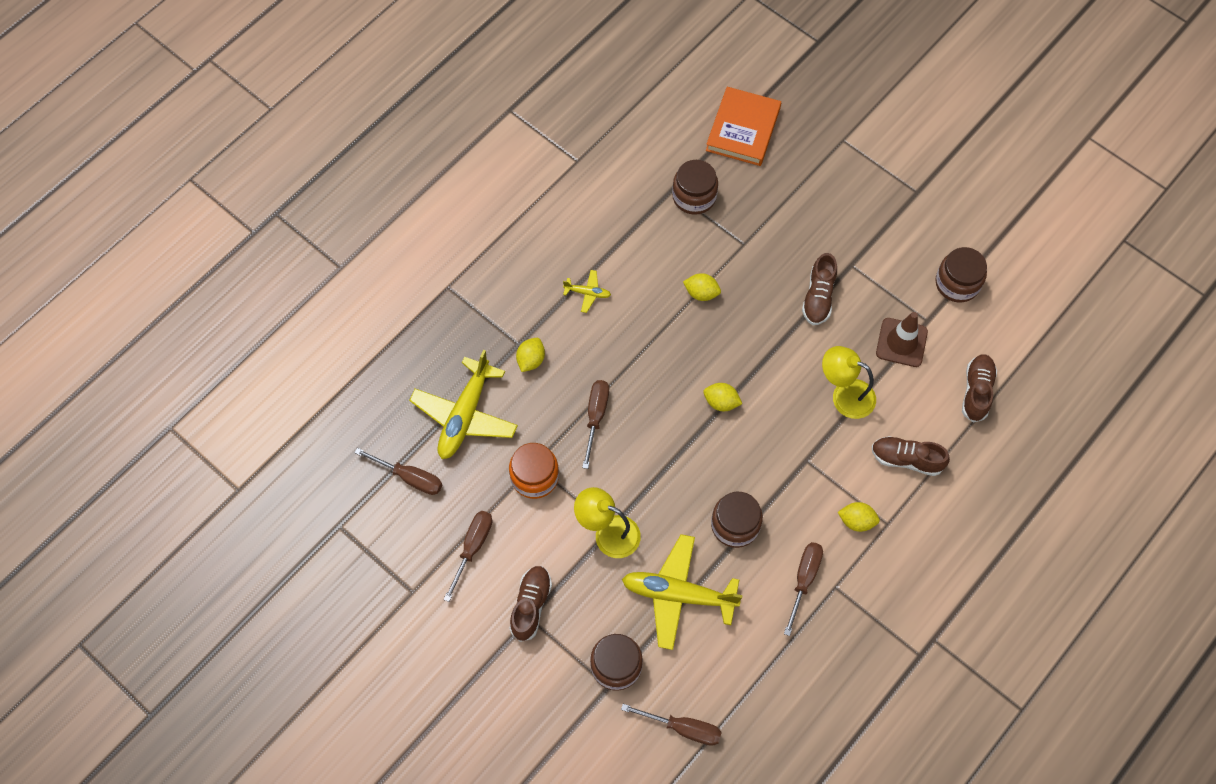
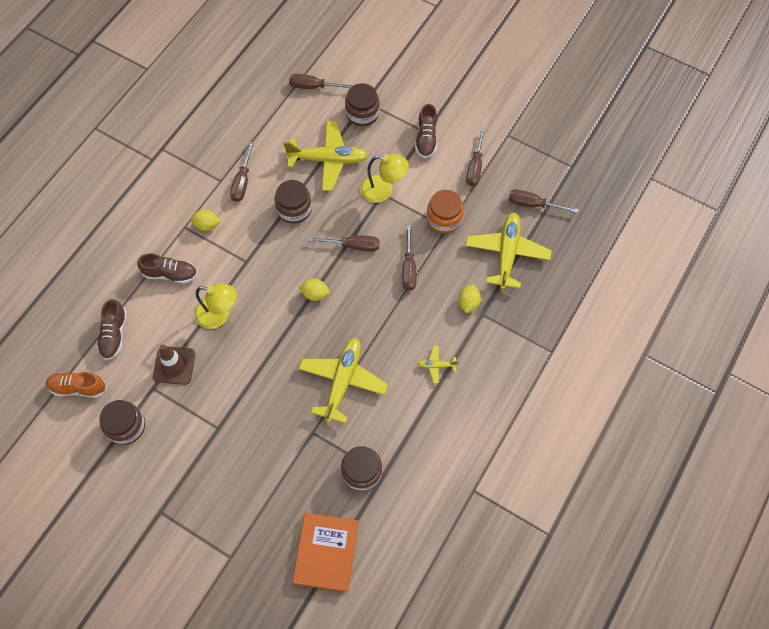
camera: 170 degrees right, 0 degrees up
yellow lemon [683,273,721,301] -> yellow plane [299,338,388,424]
brown shoe [802,253,837,325] -> none
none -> orange shoe [46,372,107,398]
none -> brown screwdriver [308,235,380,251]

